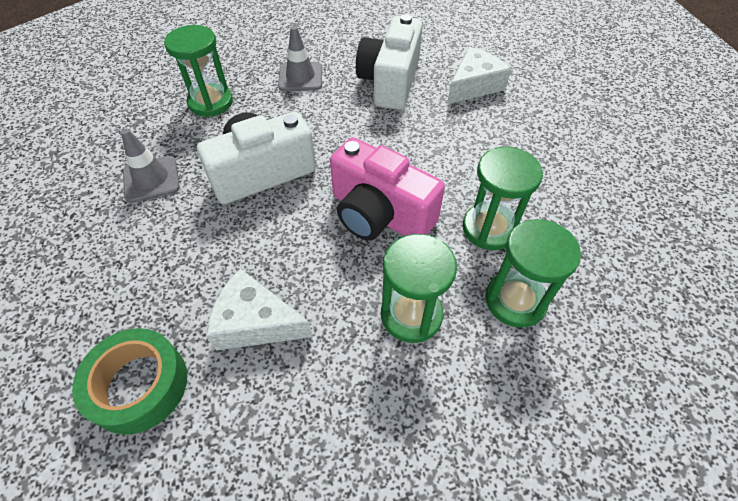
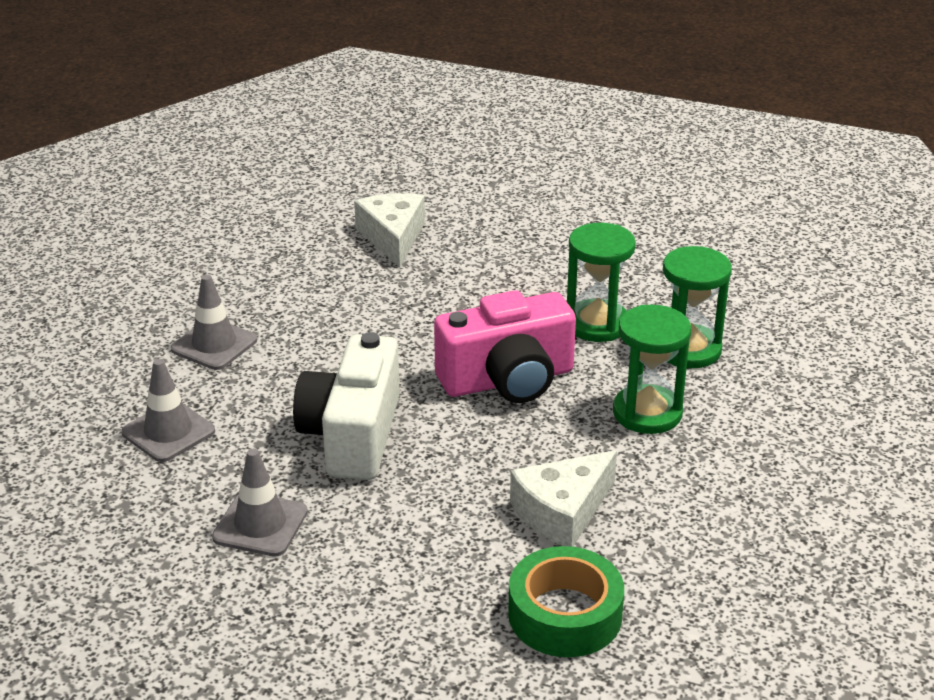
camera: 55 degrees left, 20 degrees down
green hourglass [164,25,233,117] -> grey traffic cone [121,359,215,462]
white camera [356,14,423,110] -> none

